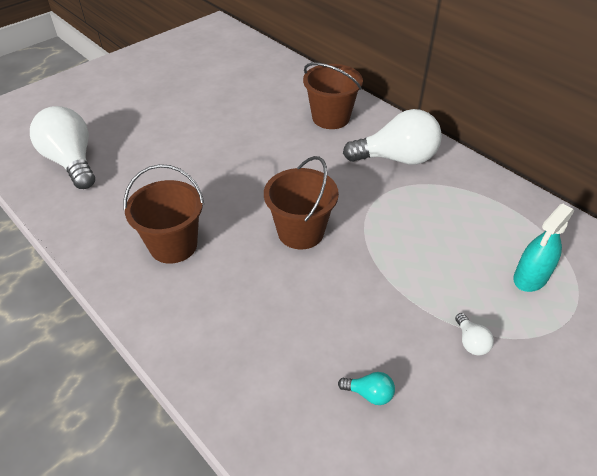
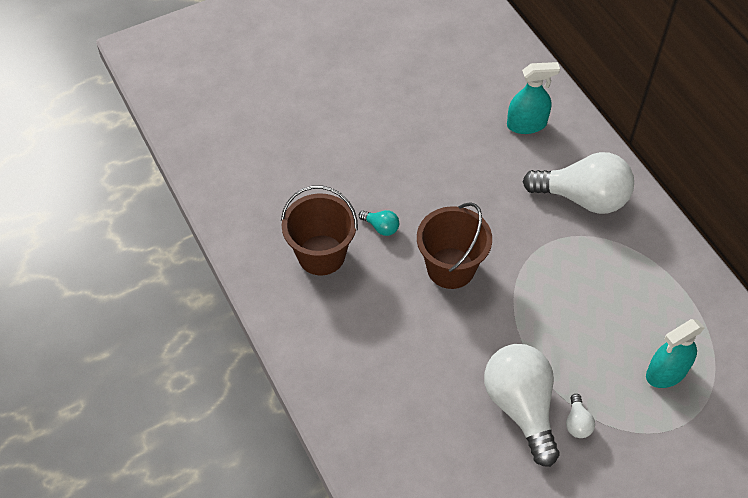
camera: 15 degrees right, 10 degrees up
white light bulb [30,106,95,189] -> white light bulb moved to [484,344,559,467]
brown bucket [303,63,363,129] -> turquoise spray bottle [507,62,560,134]
turquoise light bulb [338,372,395,405] -> turquoise light bulb moved to [359,210,399,236]

